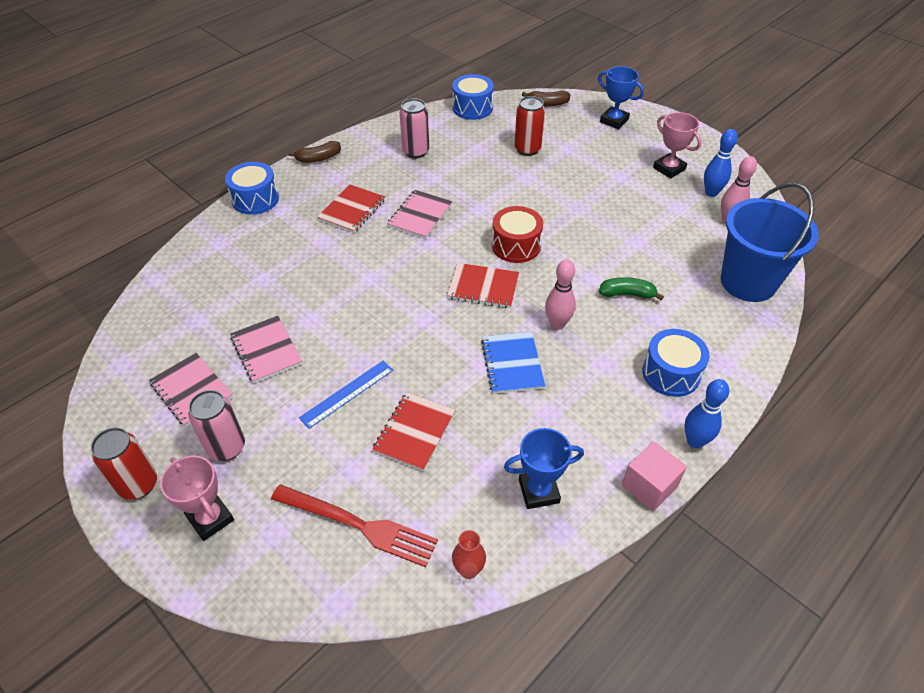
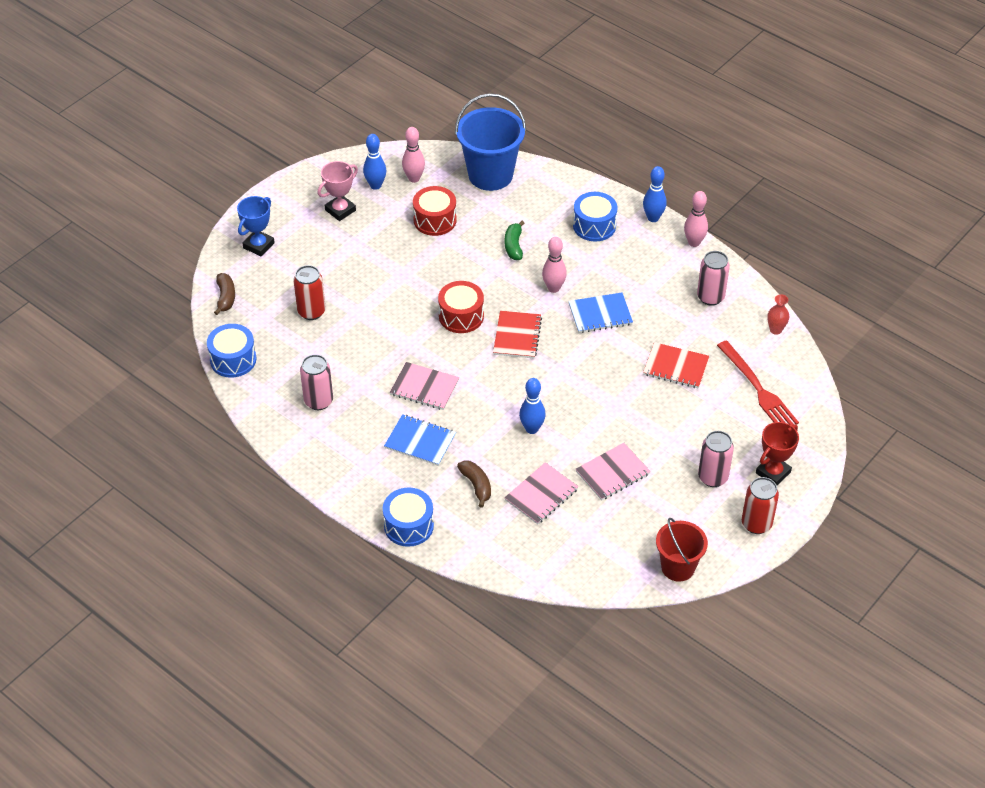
camera: 95 degrees left, 0 degrees up
pink notebook [149,353,233,427] -> pink notebook moved to [505,462,579,525]
pink trophy [160,455,234,541] -> red trophy [756,422,799,485]
red fork [271,484,438,567] -> red fork turned 135 degrees clockwise [717,340,799,426]
brown banana [288,141,341,163] -> brown banana moved to [457,460,491,508]
blue ruler [299,361,393,429] -> none
red notebook [317,184,385,233] -> blue notebook [384,414,456,466]
blue trophy [504,428,584,509] -> pink can [697,251,730,306]
pink cube [622,441,687,511] -> pink bowling pin [684,191,708,247]
none -> red drum [413,186,457,236]
none -> blue bowling pin [519,378,546,434]
none -> red bucket [656,518,708,582]

